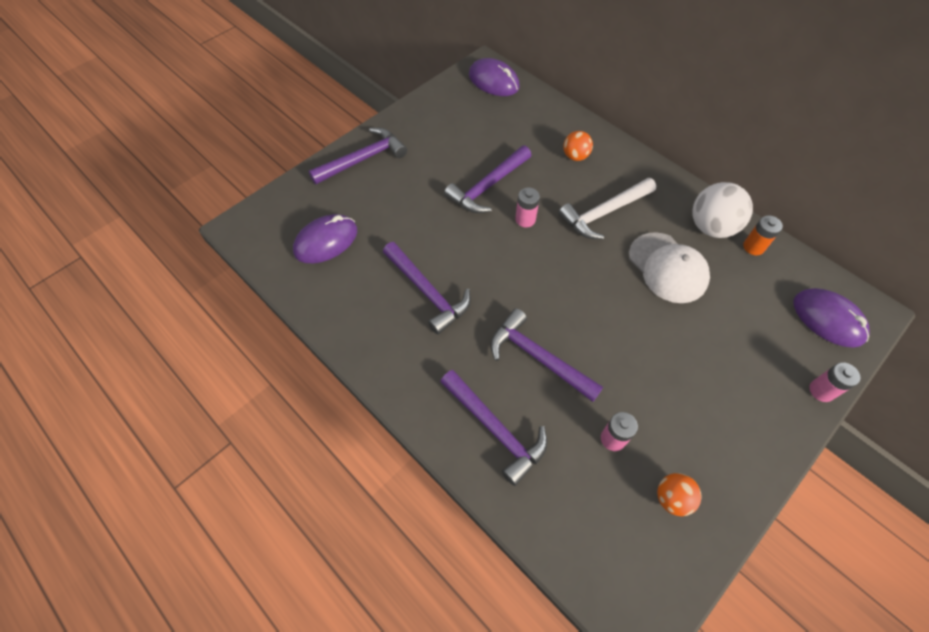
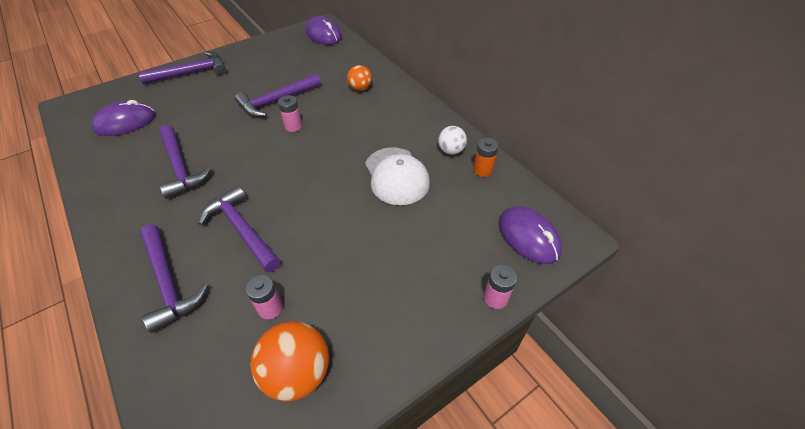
camera: 10 degrees right, 10 degrees down
white hammer [558,178,656,239] -> none
orange ball [657,473,702,516] -> orange ball [251,321,329,401], size x1.71
white ball [692,182,753,238] -> white ball [438,126,467,155], size x0.58

